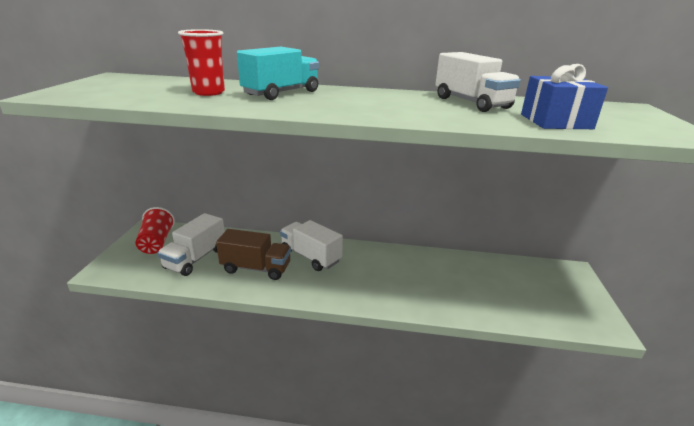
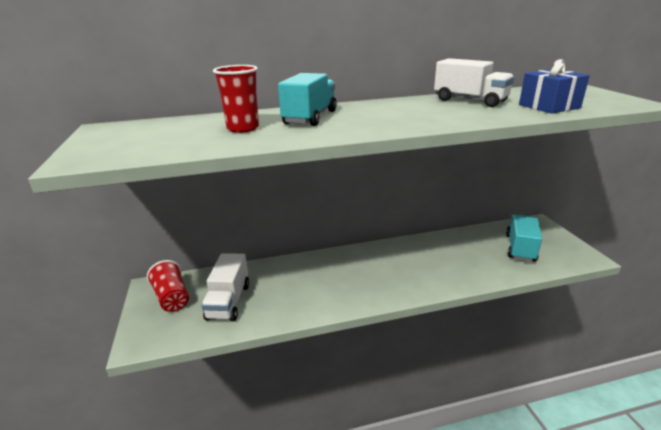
camera: 20 degrees left, 0 degrees up
brown truck [216,229,291,280] -> none
white truck [280,220,343,271] -> none
none -> turquoise truck [506,215,542,262]

